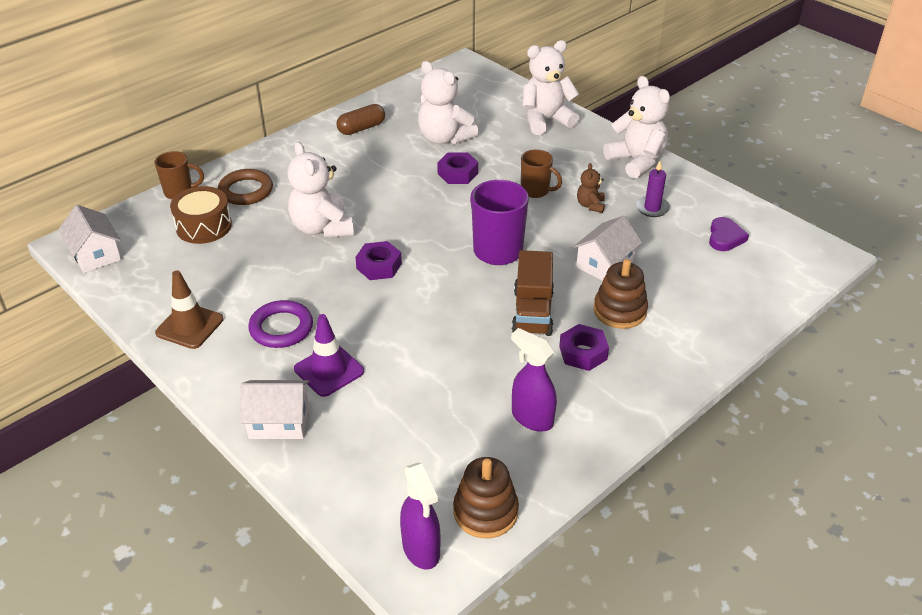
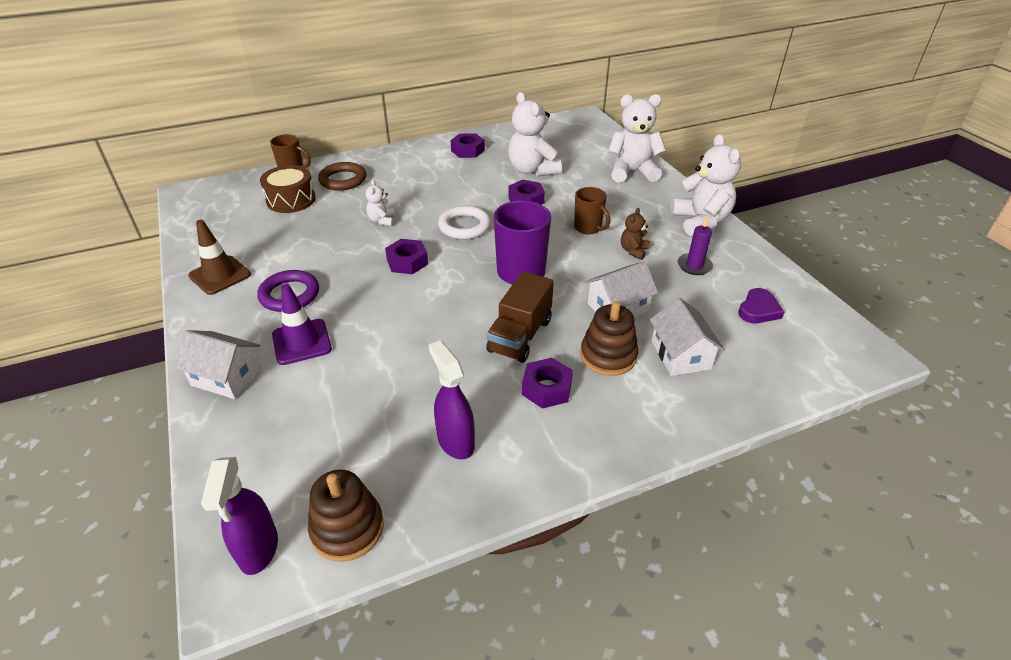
camera: 20 degrees right, 0 degrees up
white house [58,205,121,273] -> white house moved to [650,298,725,376]
white teddy bear [287,142,354,238] -> white teddy bear [366,180,395,226], size x0.49
brown capsule [337,104,385,135] -> purple nut [450,133,485,158]
none -> white ring [438,206,491,240]

